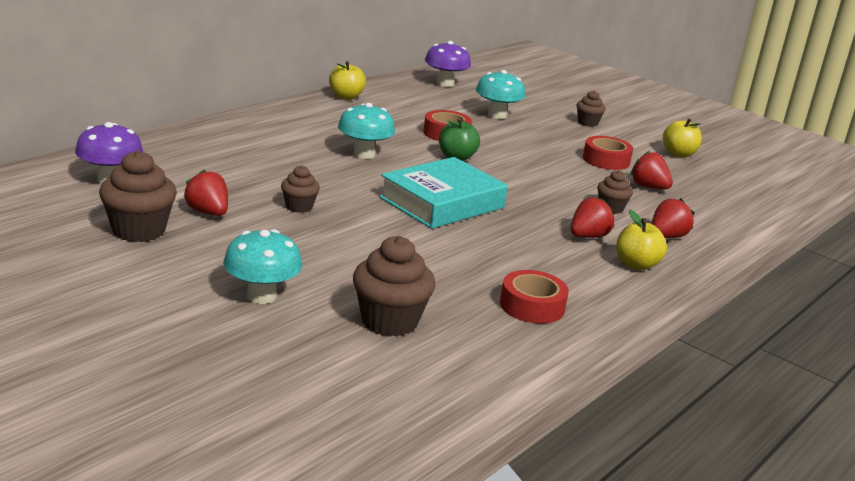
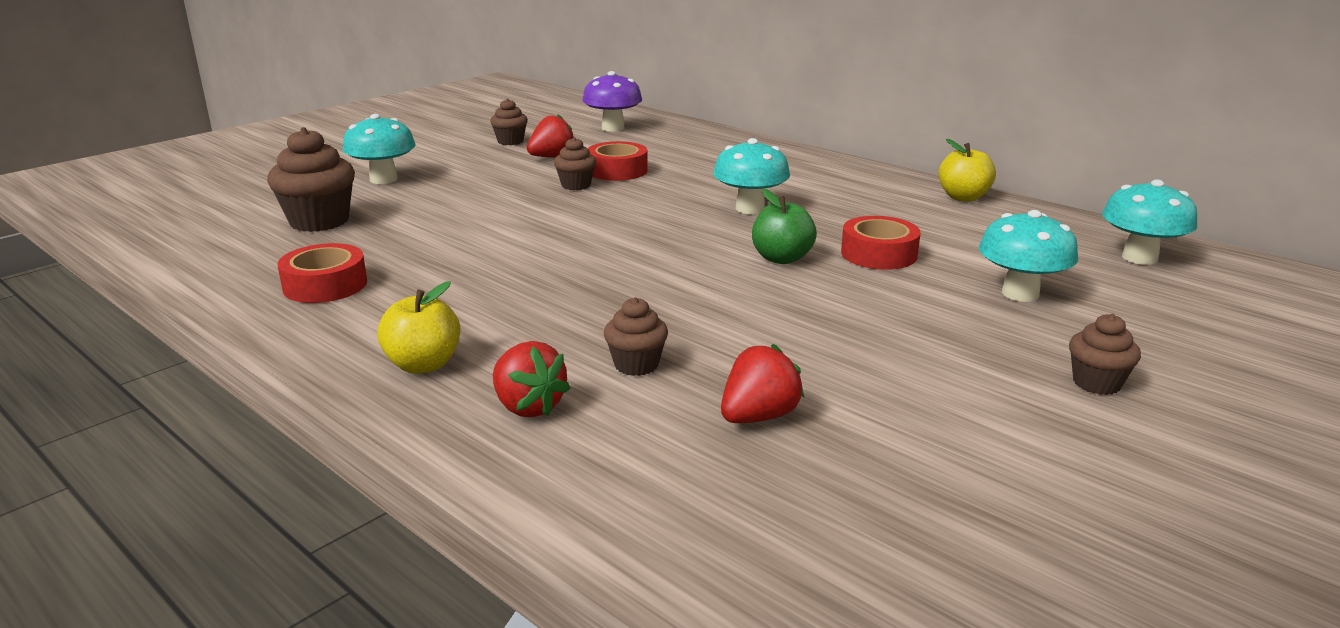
camera: 95 degrees right, 0 degrees up
brown cupcake [99,150,177,242] -> brown cupcake [490,99,528,145], size x0.57
turquoise book [379,157,508,229] -> none
purple mushroom [425,41,471,87] -> turquoise mushroom [1102,179,1197,265]
red strawberry [571,197,615,238] -> none
red tape [583,136,633,170] -> red tape moved to [588,141,648,181]
yellow apple [663,118,702,158] -> none

